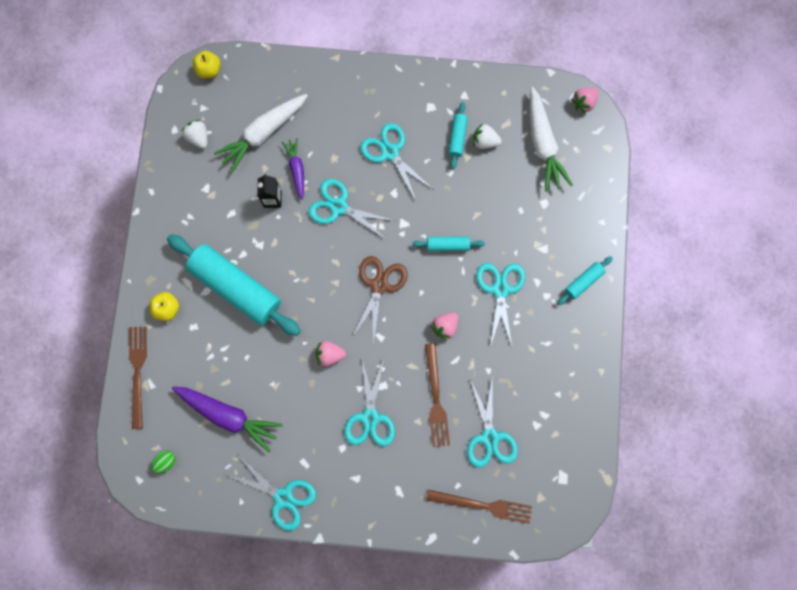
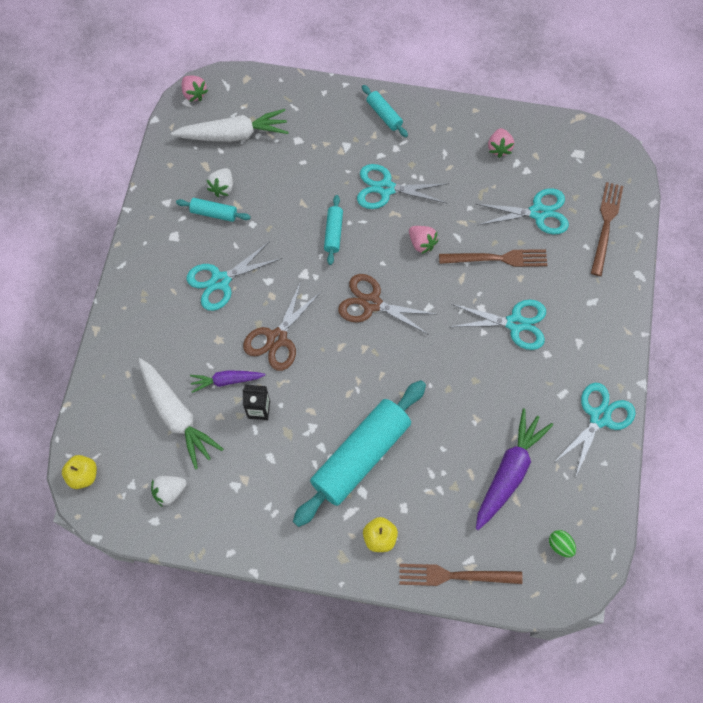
camera: 85 degrees left, 10 degrees down
turquoise scissors [308,179,395,240] -> brown scissors [243,281,322,371]
pink strawberry [316,341,346,367] -> pink strawberry moved to [488,128,514,158]

